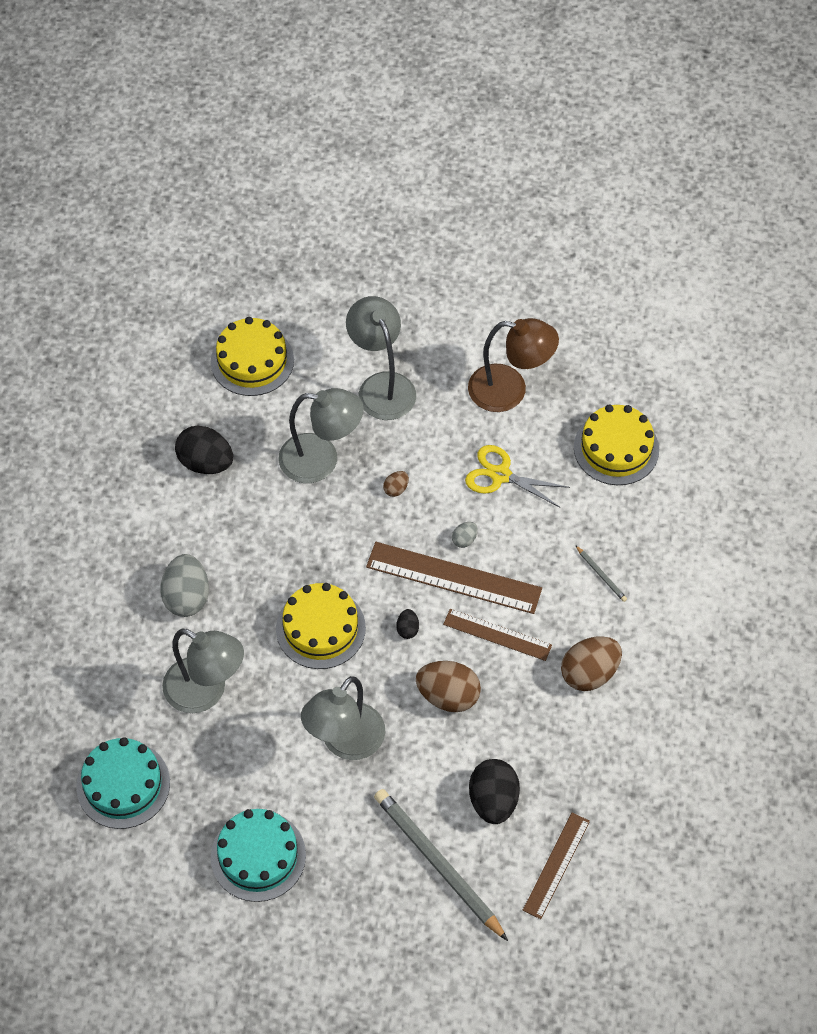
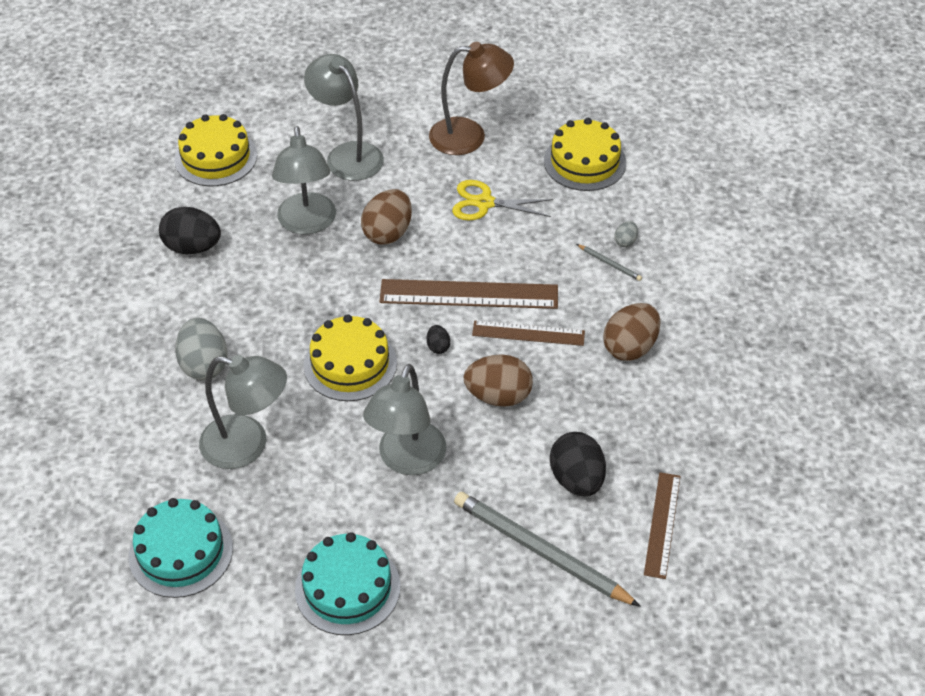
camera: 15 degrees left, 10 degrees down
grey lamp [278,388,364,483] -> grey lamp turned 90 degrees clockwise [272,126,336,234]
brown egg [383,471,409,497] -> brown egg [361,189,412,244], size x2.12
grey egg [452,522,478,548] -> grey egg moved to [614,221,638,247]

